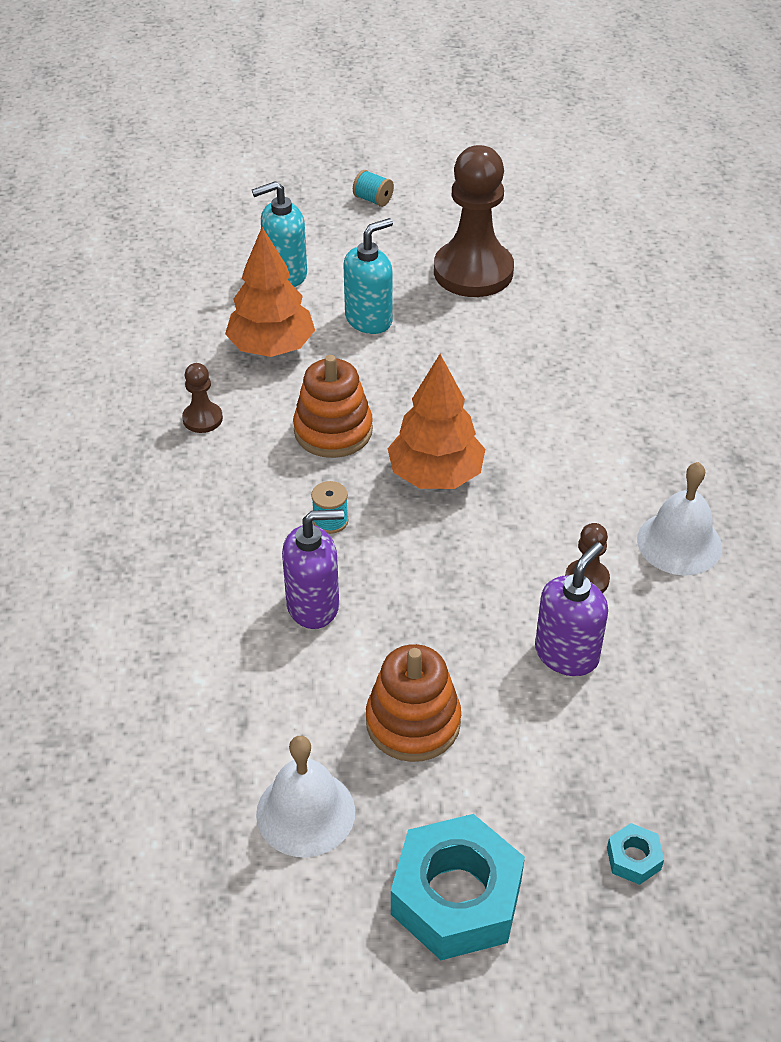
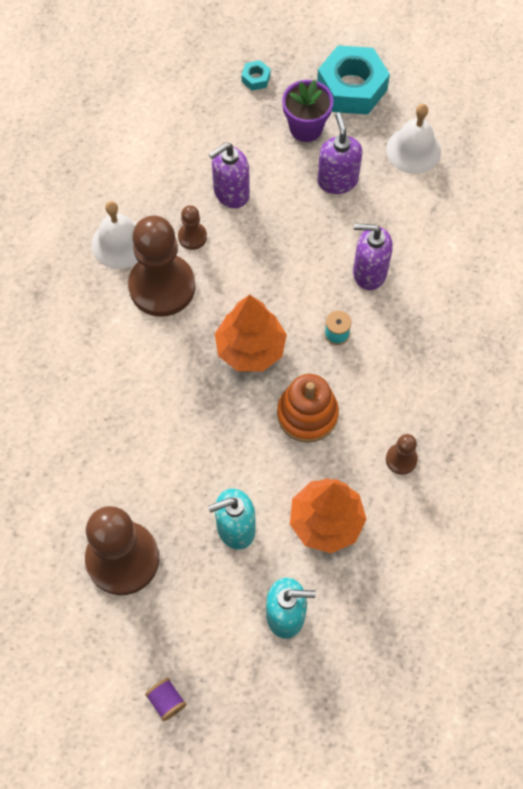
camera: 160 degrees left, 20 degrees up
turquoise spool [353,170,394,207] -> purple spool [145,678,186,721]
orange stacking toy [366,644,461,762] -> purple soap dispenser [317,112,362,194]
none -> brown pawn [128,216,195,317]
none -> purple flower pot [282,80,333,142]

